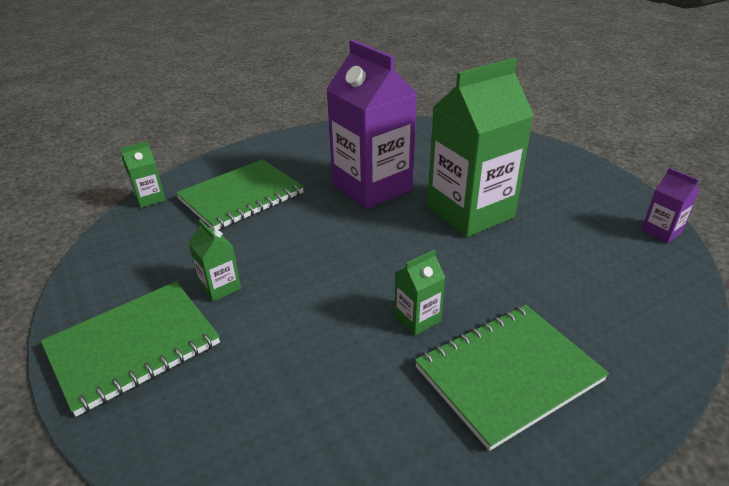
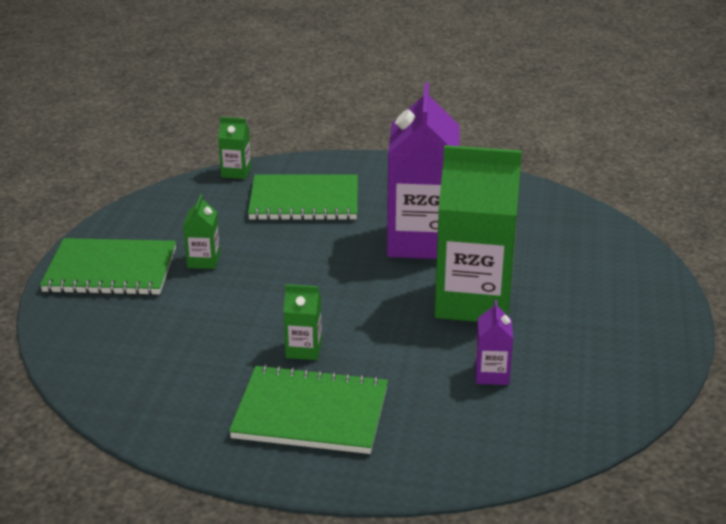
camera: 40 degrees right, 5 degrees down
purple carton [642,168,699,243] -> purple carton moved to [475,300,513,385]

